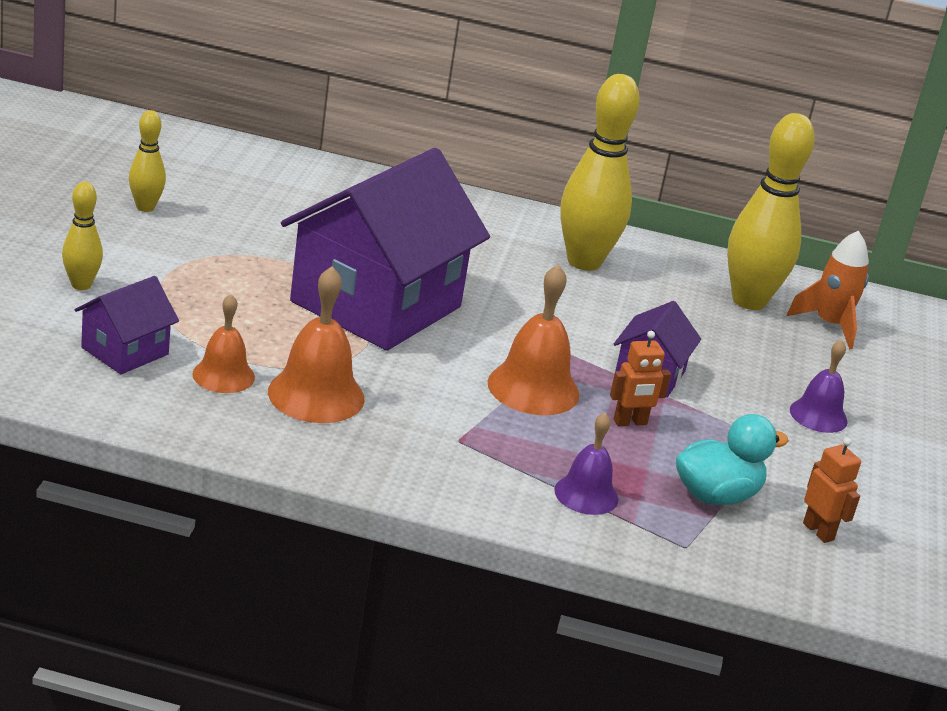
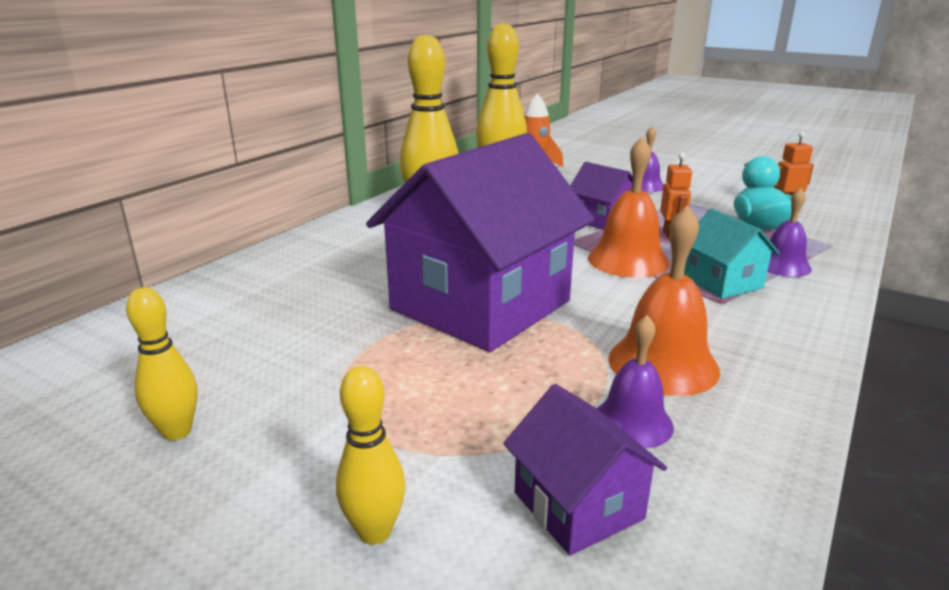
camera: 65 degrees left, 5 degrees down
orange bell [192,294,255,393] -> purple bell [597,315,674,449]
purple house [281,148,490,351] -> purple house turned 75 degrees clockwise [366,133,595,352]
none -> turquoise house [684,209,780,299]

